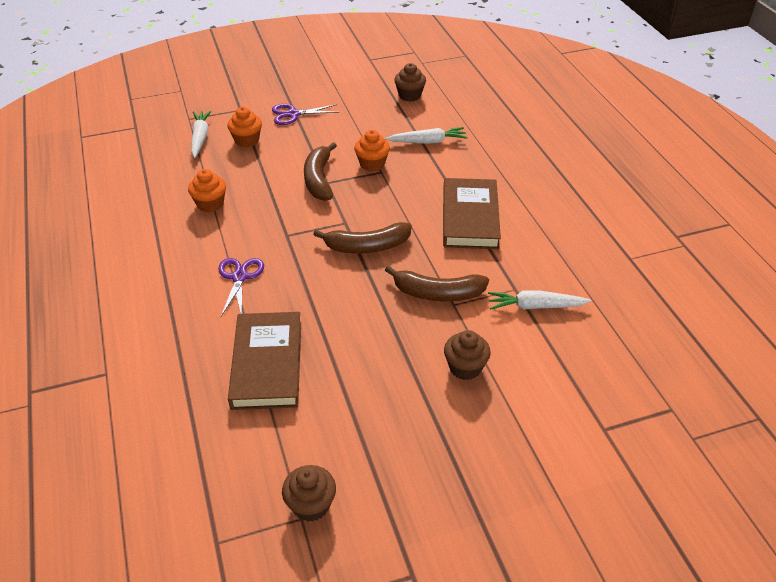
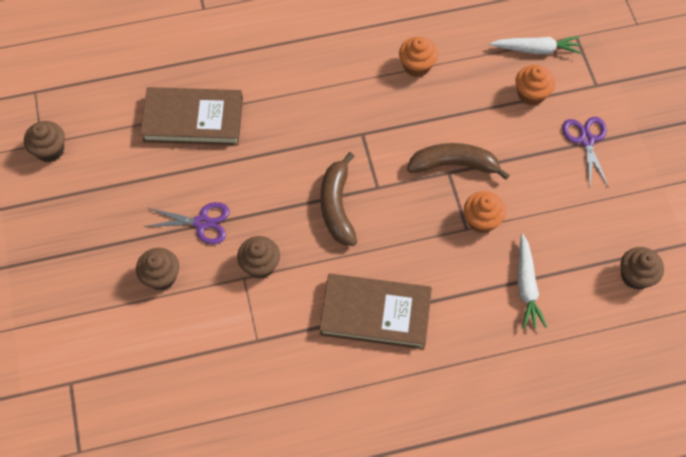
camera: 95 degrees right, 20 degrees up
purple scissors [218,258,264,317] -> purple scissors moved to [144,202,230,244]
brown banana [385,265,489,301] -> brown cupcake [237,236,280,279]
white carrot [488,290,592,310] -> none

